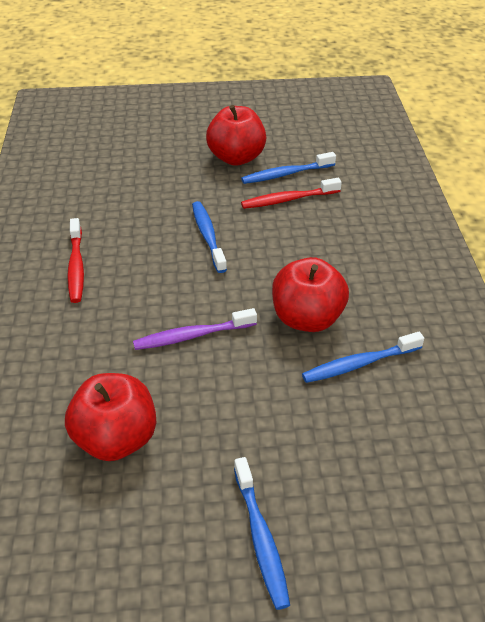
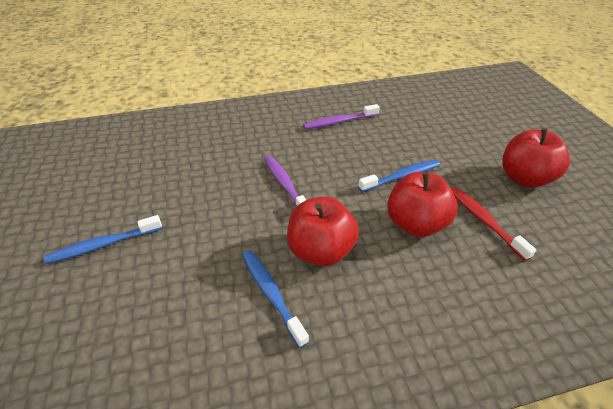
camera: 80 degrees right, 0 degrees up
red apple [65,373,156,461] -> red apple moved to [387,172,457,237]
red toothbrush [67,218,84,303] -> purple toothbrush [303,104,380,129]
blue toothbrush [241,152,336,184] -> none

